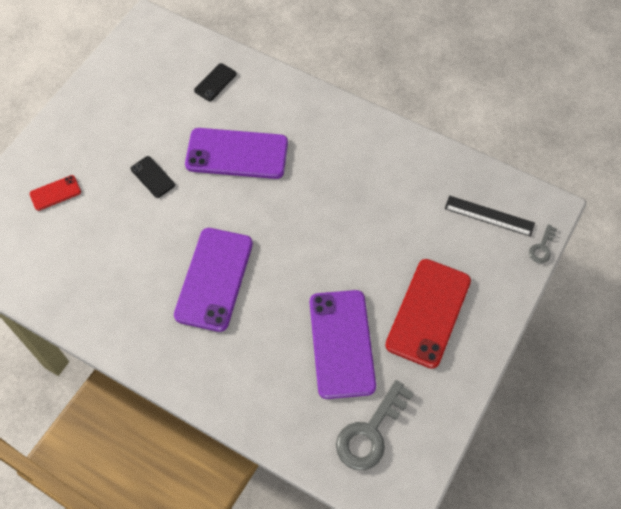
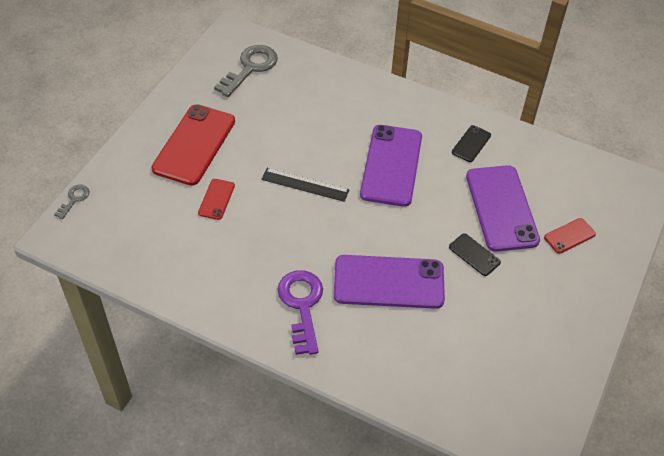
camera: 175 degrees right, 10 degrees down
black phone [194,63,237,101] -> black phone moved to [452,125,491,162]
purple phone [310,290,376,399] -> purple phone moved to [466,165,540,252]
black ruler [445,195,535,237] -> black ruler moved to [261,168,350,202]
none -> red phone [198,179,235,220]
none -> purple key [277,270,323,355]

